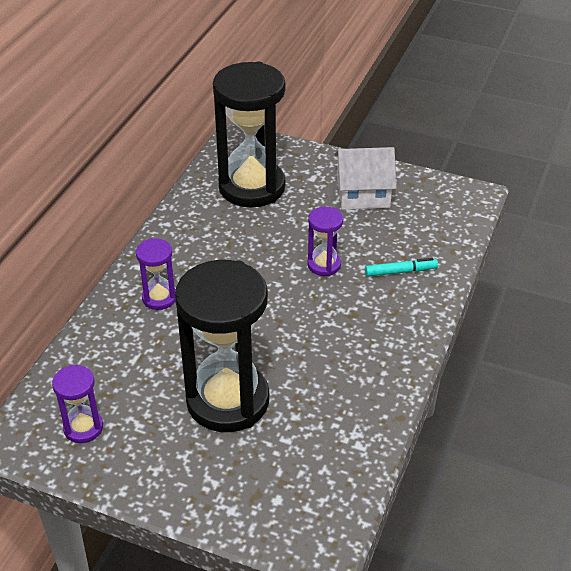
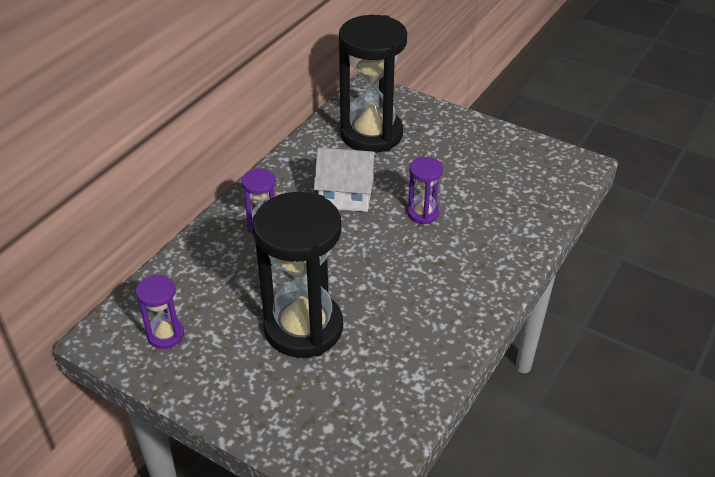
camera: 10 degrees right, 0 degrees up
white house [334,147,397,210] -> white house moved to [314,147,377,212]
turquoise marker [365,258,438,277] -> none

